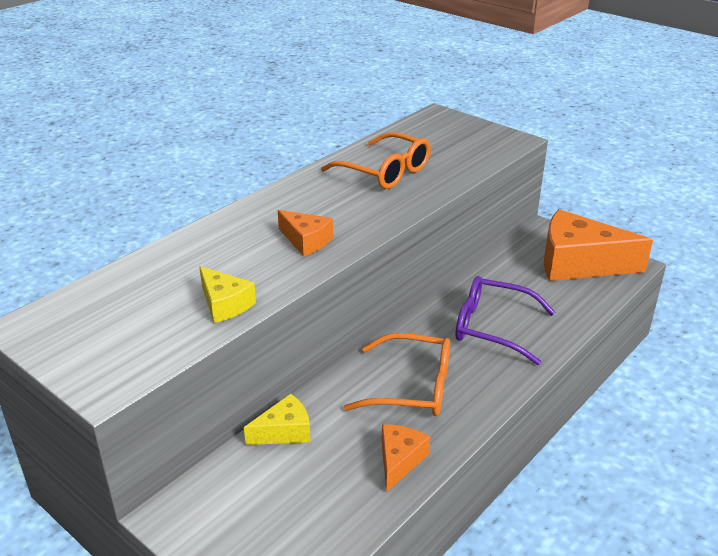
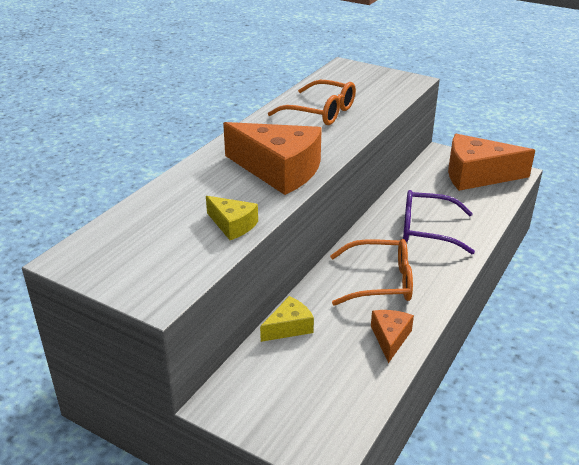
camera: 10 degrees left, 0 degrees up
orange cheese [278,210,333,256] -> orange cheese [223,122,322,195], size x2.02

